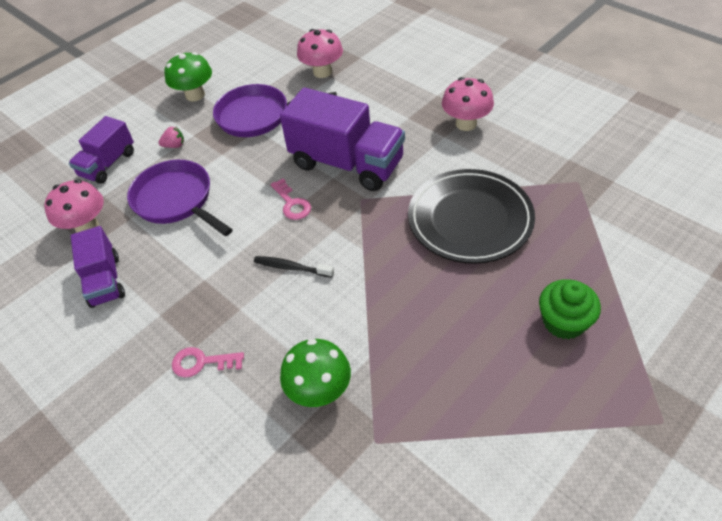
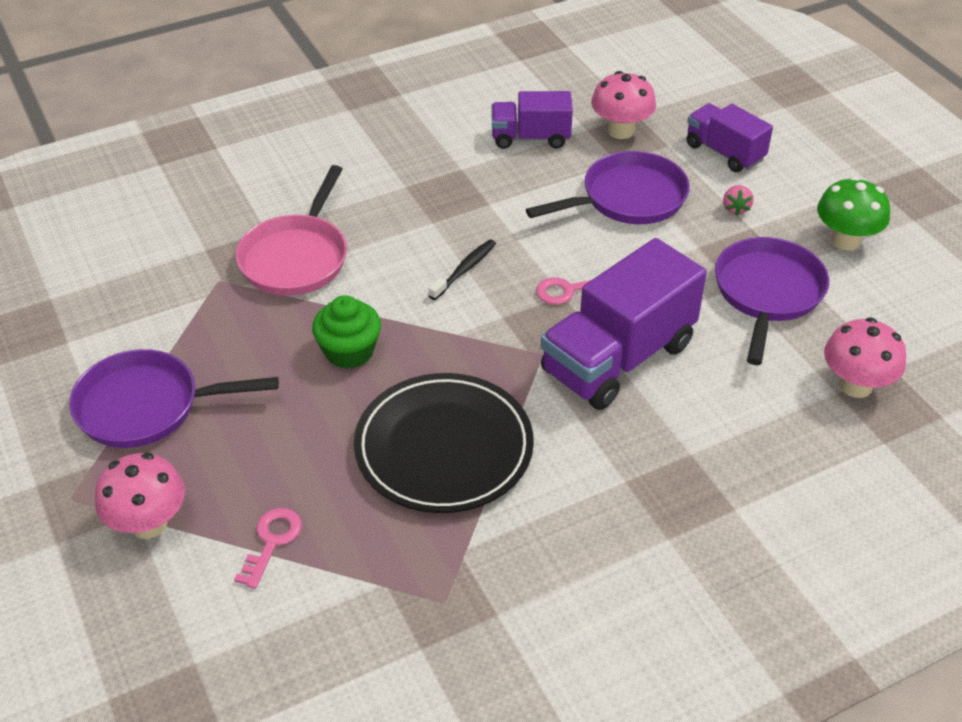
camera: 105 degrees right, 5 degrees down
pink key [172,347,244,378] -> pink key moved to [234,508,302,589]
green mushroom [280,339,351,407] -> pink pan [236,165,347,296]
pink mushroom [442,77,494,131] -> pink mushroom moved to [95,453,185,539]
green cupcake [539,279,601,339] -> green cupcake moved to [312,295,381,369]
none -> purple pan [69,349,279,448]

